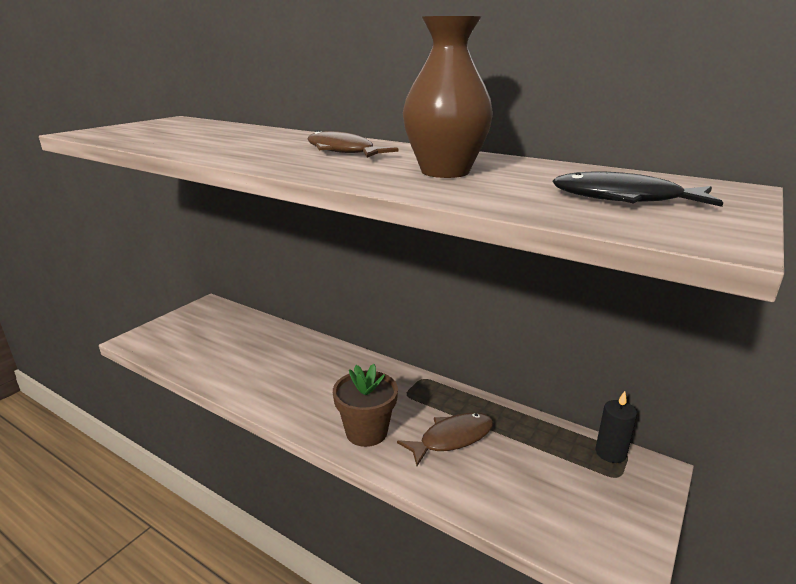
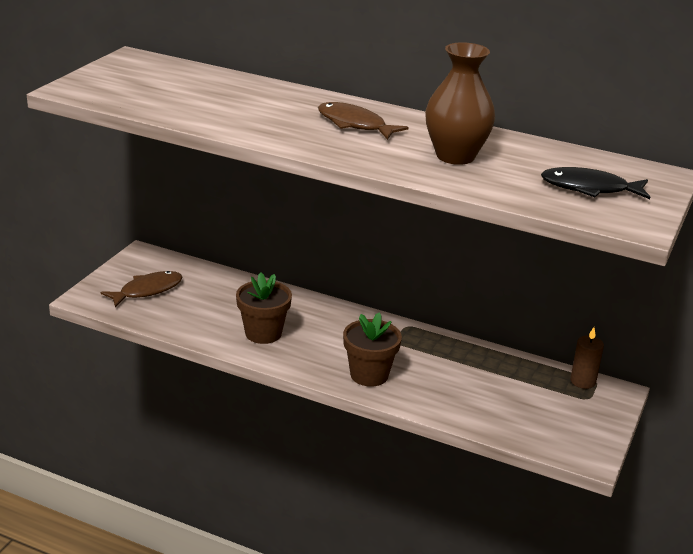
camera: 10 degrees left, 5 degrees up
brown fish [397,412,493,466] -> brown fish moved to [101,271,183,307]
black candle [596,391,637,463] -> brown candle [570,327,604,389]
none -> brown flower pot [236,272,292,344]

